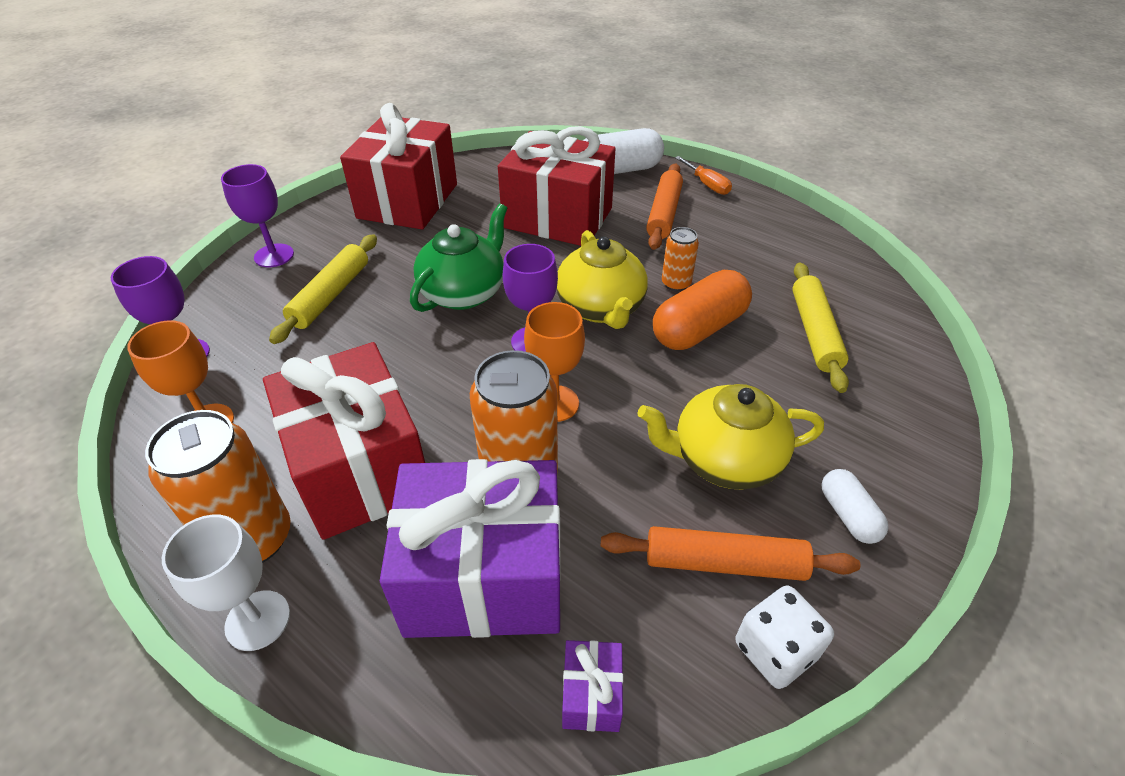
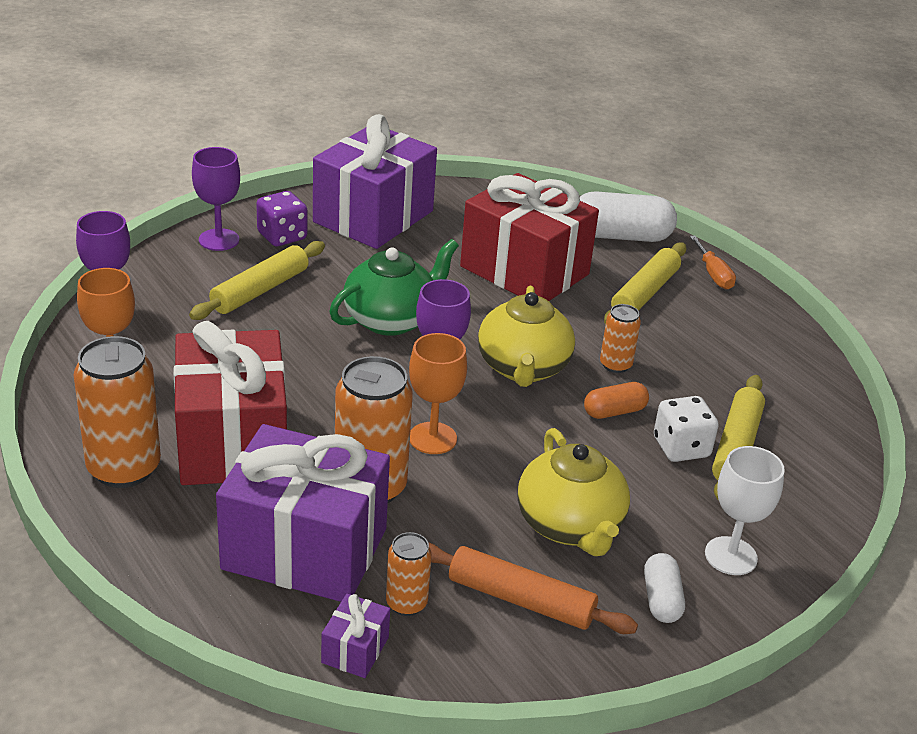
camera: 15 degrees right, 10 degrees down
white goblet [162,515,290,651] -> white goblet moved to [705,446,785,575]
red gift [340,103,457,229] -> purple gift [313,114,437,249]
yellow teapot [637,384,824,490] -> yellow teapot turned 120 degrees counterclockwise [518,428,630,556]
orange rolling pin [646,164,683,250] -> yellow rolling pin [604,242,686,324]
orange capsule [653,270,752,350] -> orange capsule [584,382,649,419], size x0.54
white dice [735,585,834,689] -> white dice moved to [654,396,719,462]
none -> purple dice [256,191,307,246]
none -> orange can [386,532,432,616]

